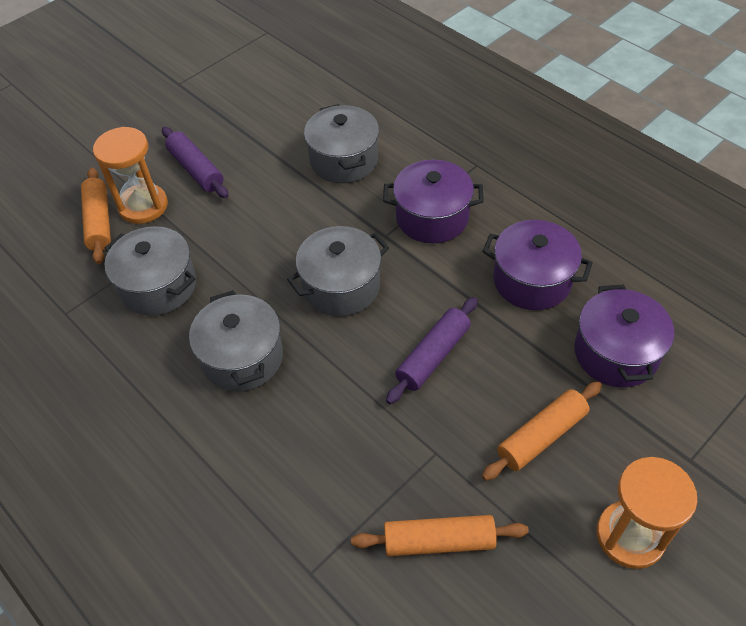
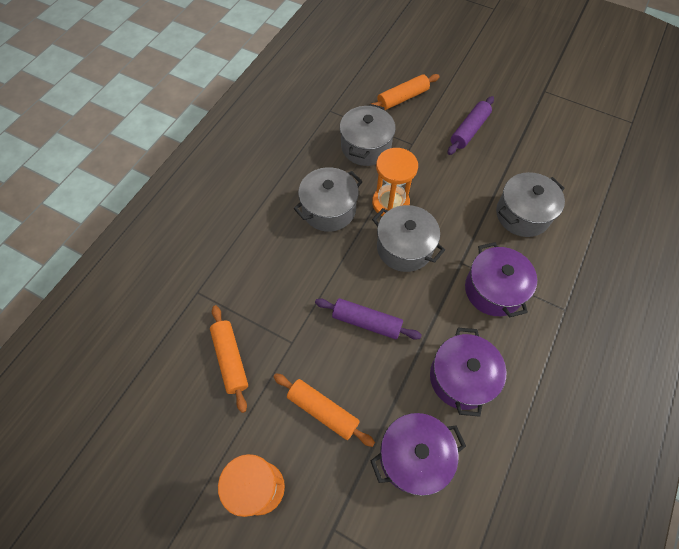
camera: 70 degrees right, 10 degrees up
orange hourglass [93,127,168,224] -> orange hourglass moved to [372,148,418,216]

